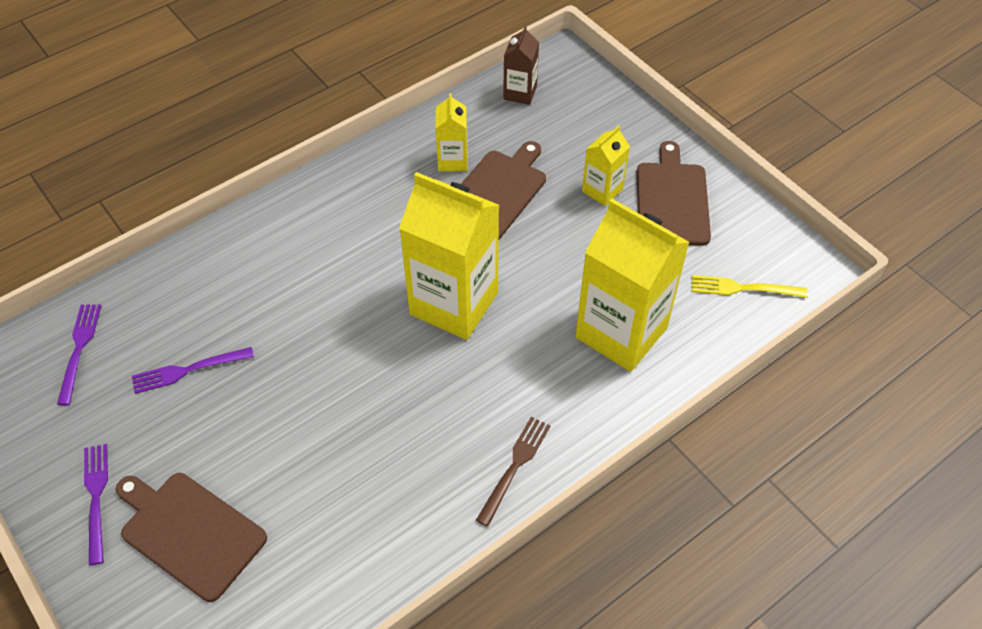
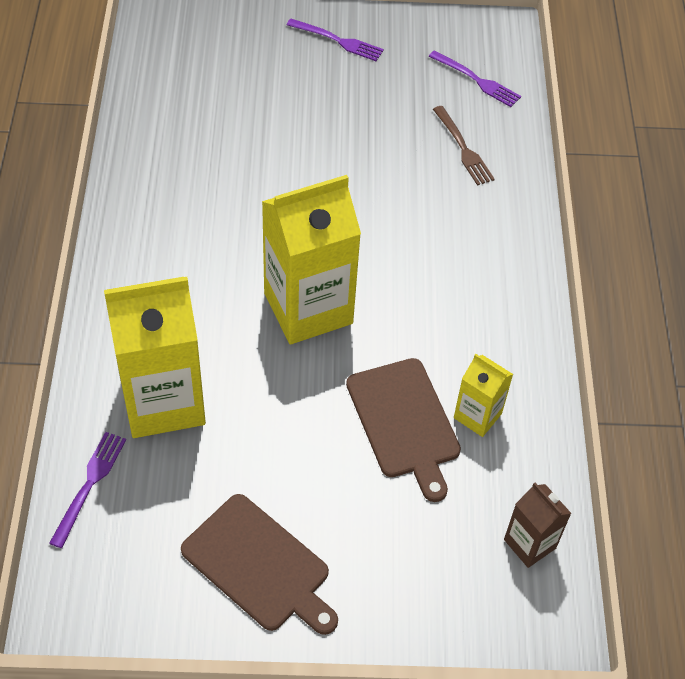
camera: 125 degrees right, 0 degrees up
brown cutting board [116,473,267,602] -> none
purple fork [132,347,254,394] -> purple fork moved to [49,432,126,548]
brown fork [476,417,550,527] -> brown fork moved to [433,106,495,186]
yellow carton [582,126,630,206] -> none
yellow fork [692,275,808,298] -> none

